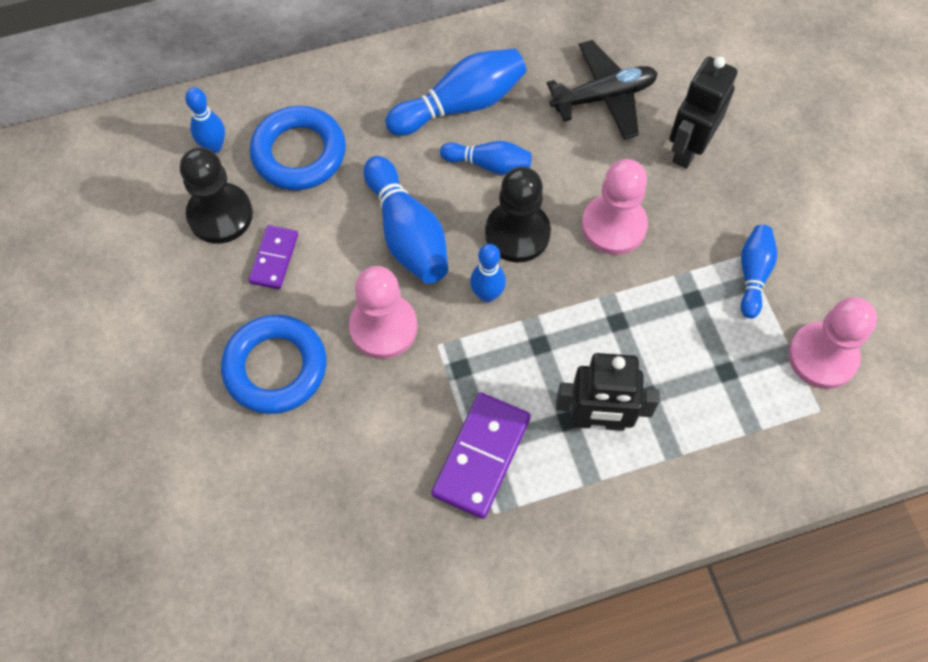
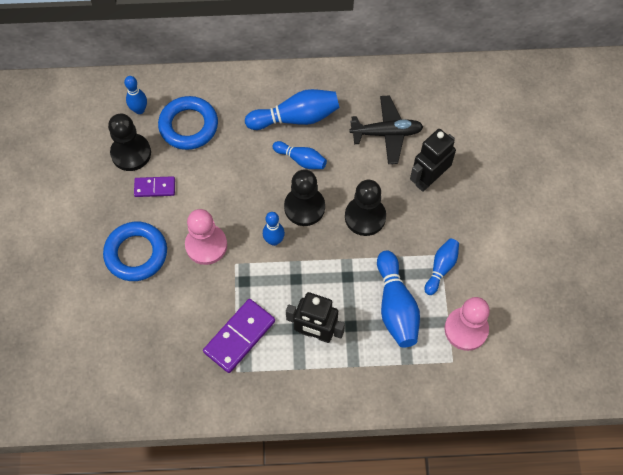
camera: 15 degrees right, 0 degrees up
purple domino [248,225,298,289] -> purple domino turned 60 degrees clockwise [134,176,175,197]
blue bowling pin [364,156,448,283] -> blue bowling pin moved to [377,251,420,348]
pink pawn [582,159,648,255] -> black pawn [345,180,386,236]

